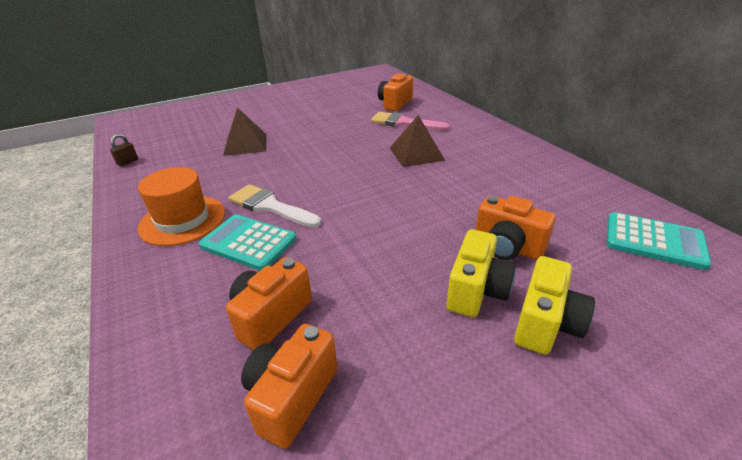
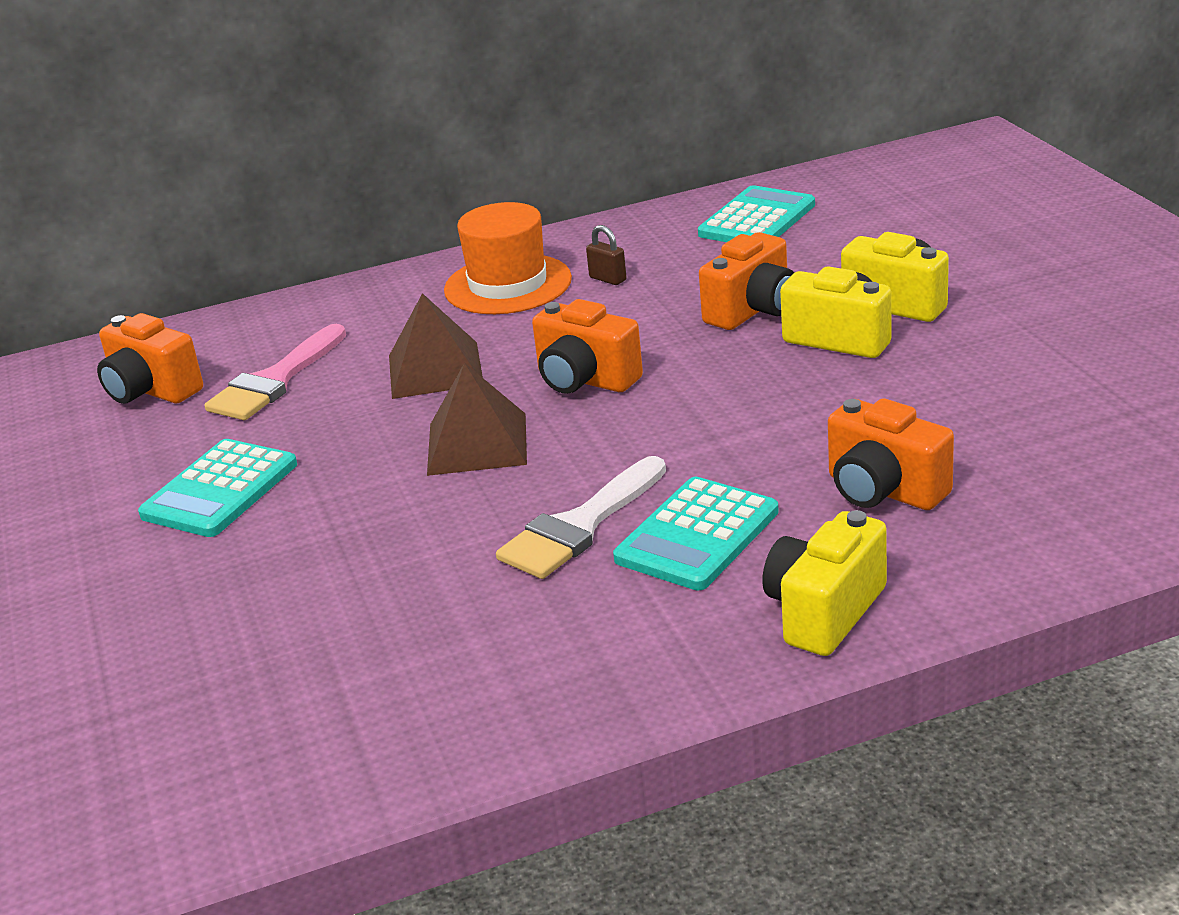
camera: 80 degrees left, 5 degrees down
brown padlock [110,134,138,166] -> brown padlock moved to [586,225,626,285]
orange hat [138,167,225,246] -> orange hat moved to [444,202,572,314]
brown pyramid [223,108,267,156] -> brown pyramid moved to [427,363,527,476]
orange camera [241,324,338,449] -> orange camera moved to [532,299,643,394]
none -> turquoise calculator [138,439,297,537]
none -> yellow camera [762,510,887,656]

